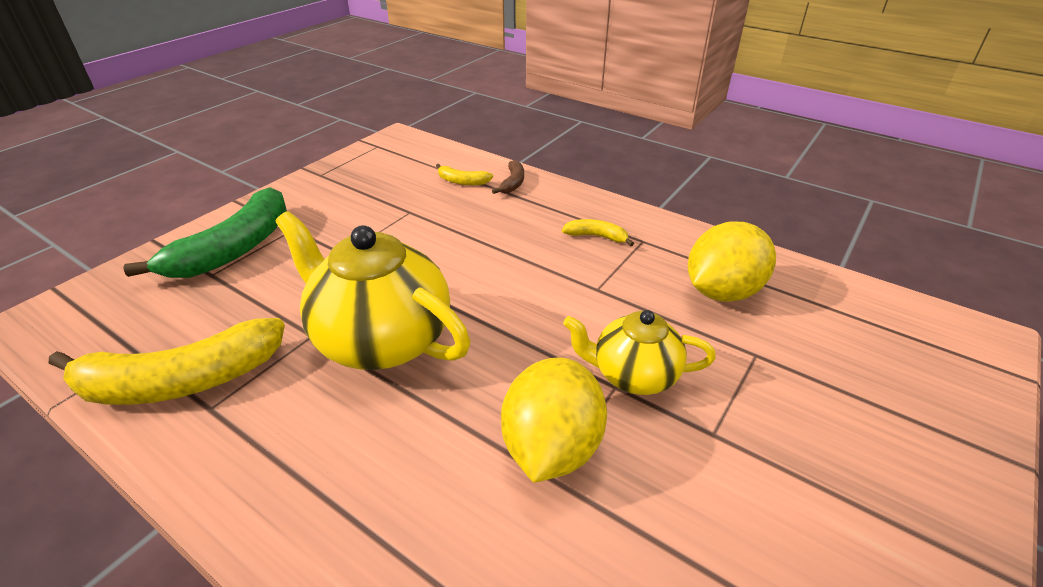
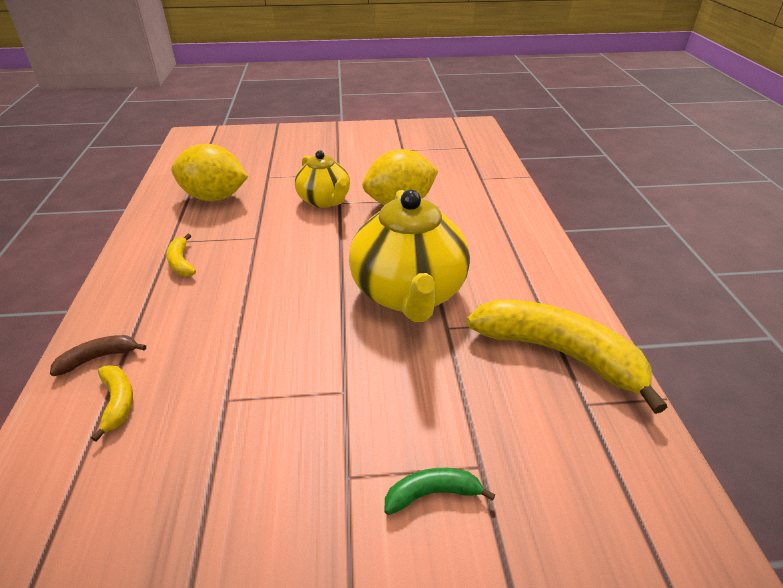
camera: 130 degrees left, 0 degrees up
green banana [123,187,287,278] -> green banana [384,468,495,515], size x0.44

